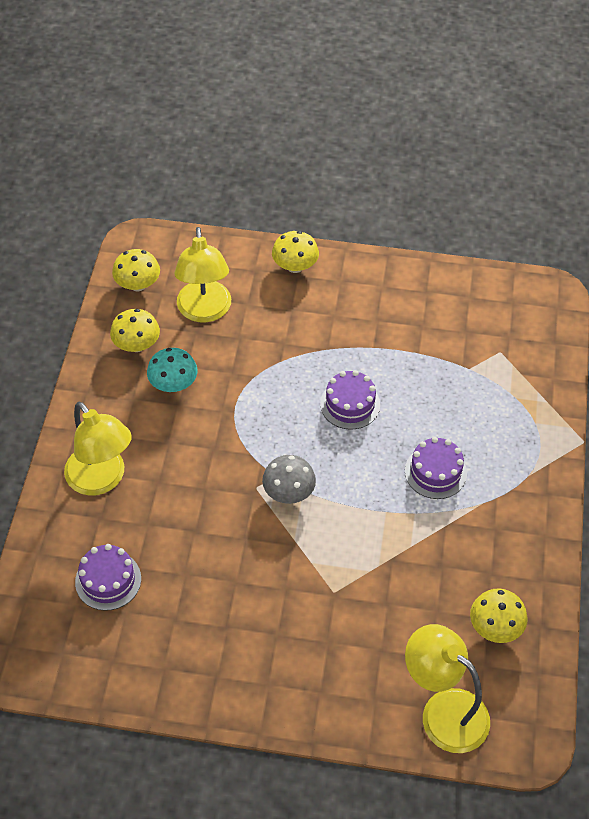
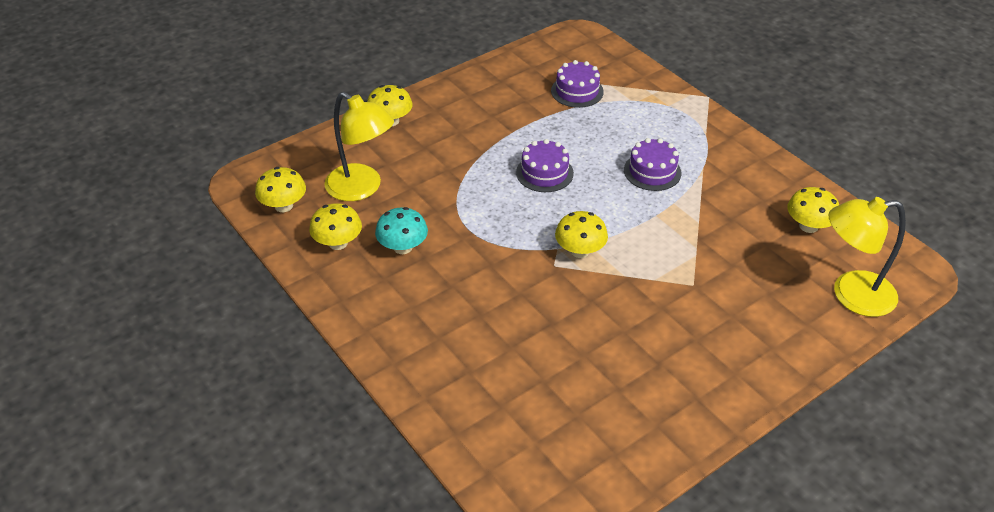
camera: 45 degrees left, 10 degrees down
yellow lamp [64,401,132,496] -> none
purple cake [75,544,141,611] -> purple cake moved to [551,60,604,108]
grey mushroom [262,455,316,504] -> yellow mushroom [555,211,608,258]

